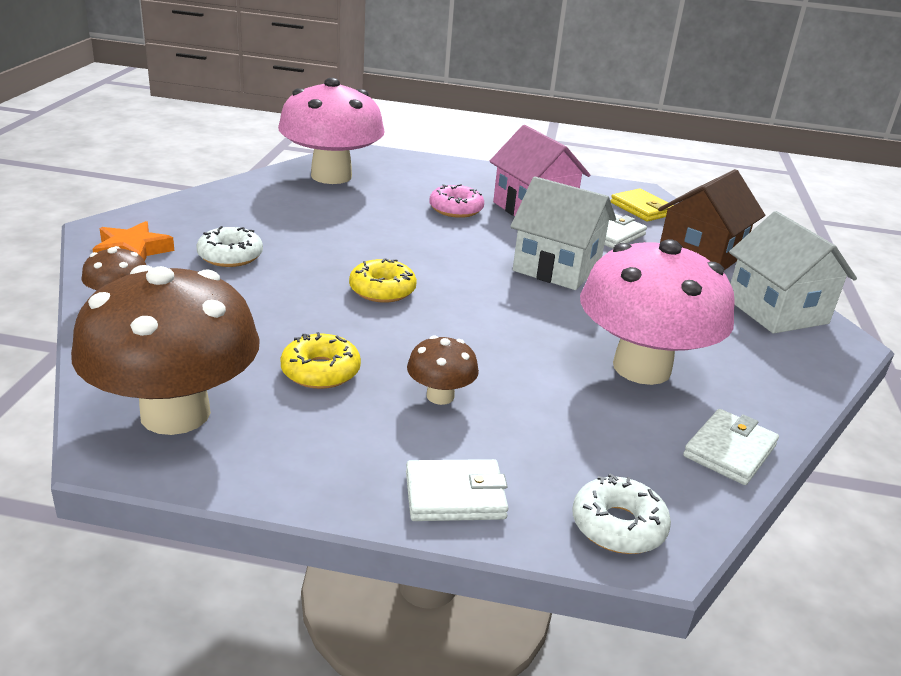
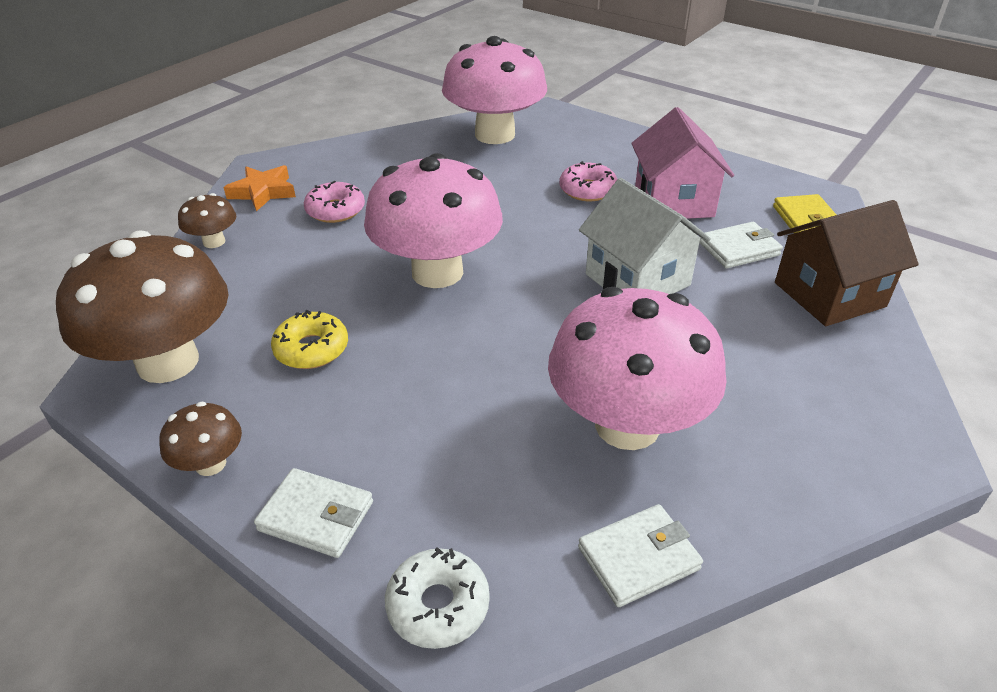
camera: 30 degrees right, 10 degrees up
white donut [196,226,263,267] -> pink donut [304,181,365,223]
yellow donut [349,258,417,303] -> pink mushroom [364,153,503,288]
brown mushroom [407,335,479,405] -> brown mushroom moved to [159,402,242,476]
white house [729,211,857,334] -> none

